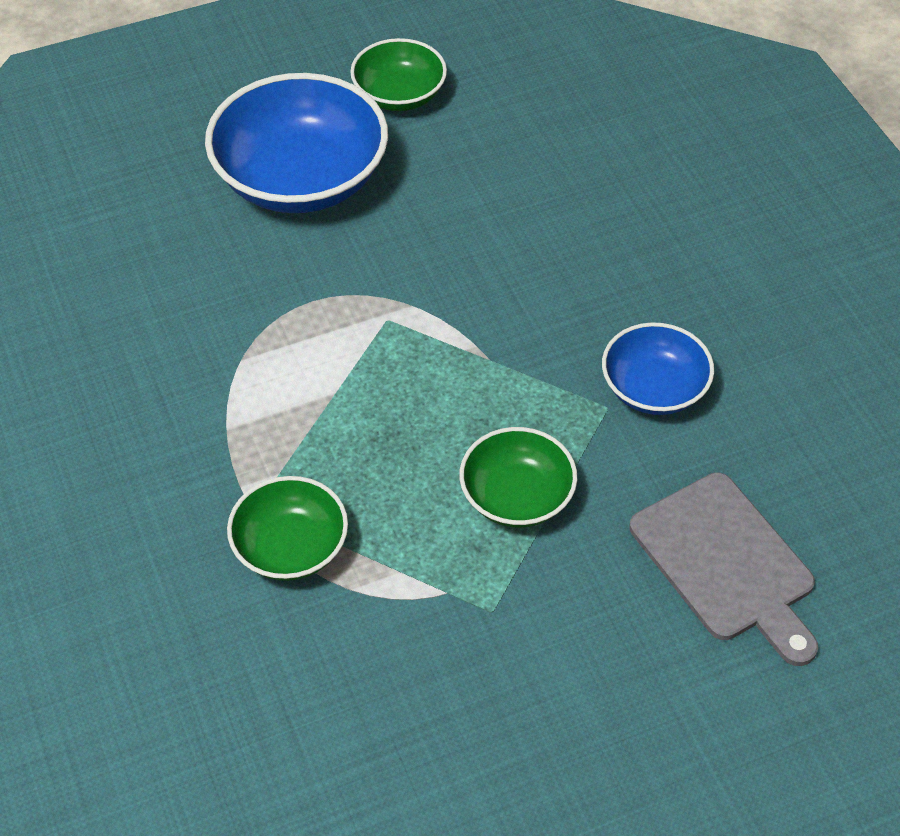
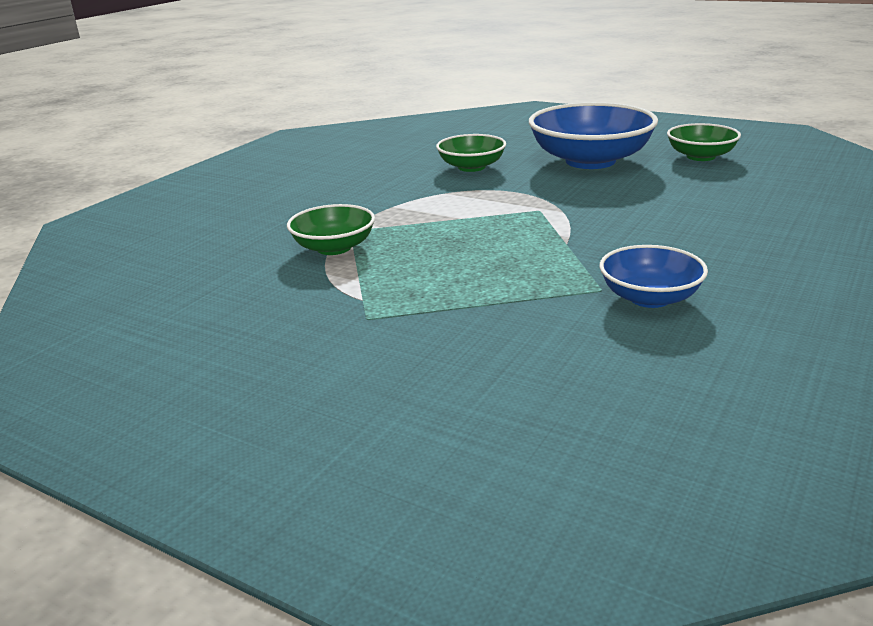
camera: 55 degrees right, 25 degrees down
green bowl [459,427,577,528] -> green bowl moved to [436,134,506,172]
grey cutting board [629,472,818,666] -> none

